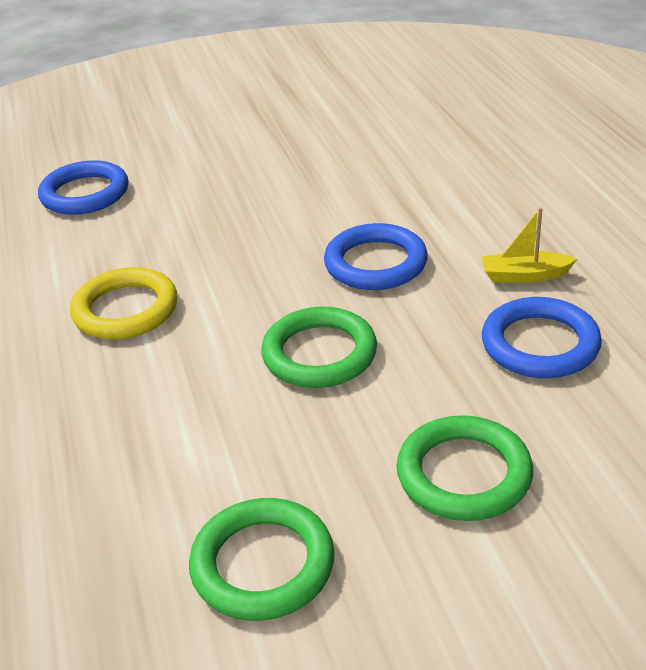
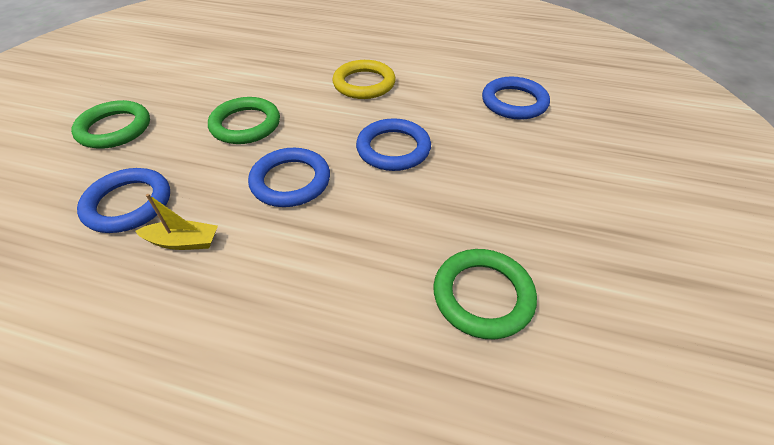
camera: 120 degrees right, 10 degrees up
green ring [189,498,335,621] -> green ring moved to [433,249,537,339]
yellow boat [482,208,577,283] -> yellow boat turned 60 degrees clockwise [135,194,218,250]
none -> blue ring [356,118,431,171]

